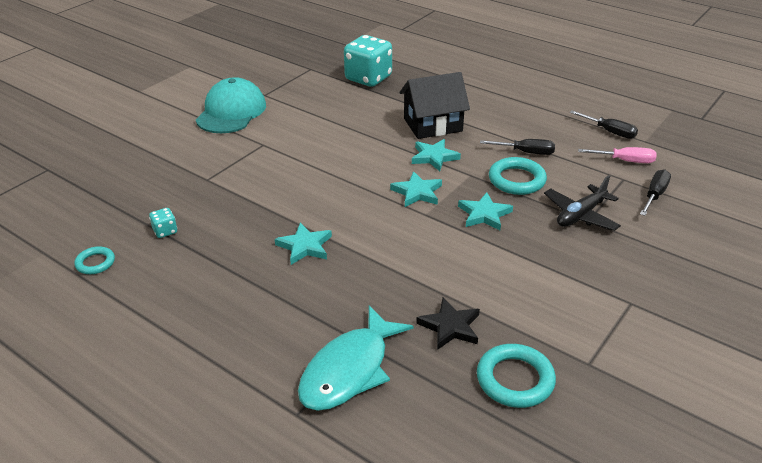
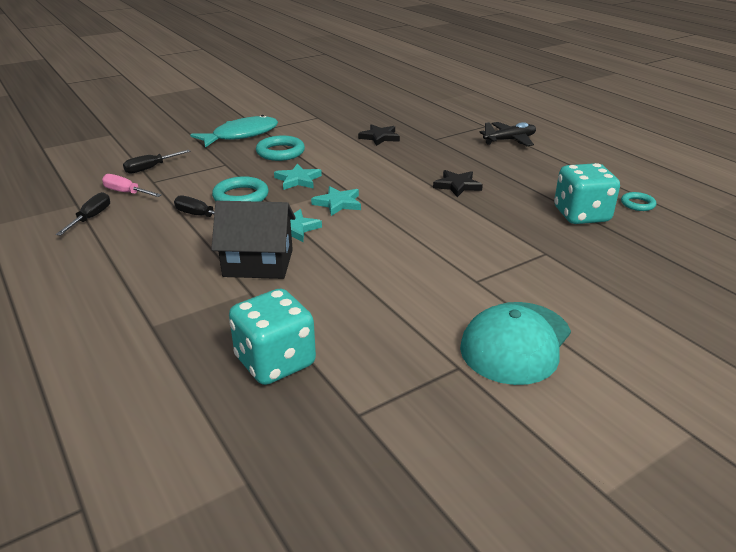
camera: 160 degrees left, 5 degrees down
turquoise dice [149,208,177,238] -> turquoise dice [554,163,620,224], size x2.34
turquoise star [275,223,332,265] -> black star [433,170,483,197]
turquoise fish [298,306,414,411] -> turquoise fish moved to [190,115,278,147]
turquoise ring [477,344,556,408] -> turquoise ring moved to [256,135,305,161]
black plane [544,175,621,231] -> black plane moved to [480,122,536,146]
black screwdriver [570,111,638,139] -> black screwdriver turned 45 degrees clockwise [56,192,110,236]

